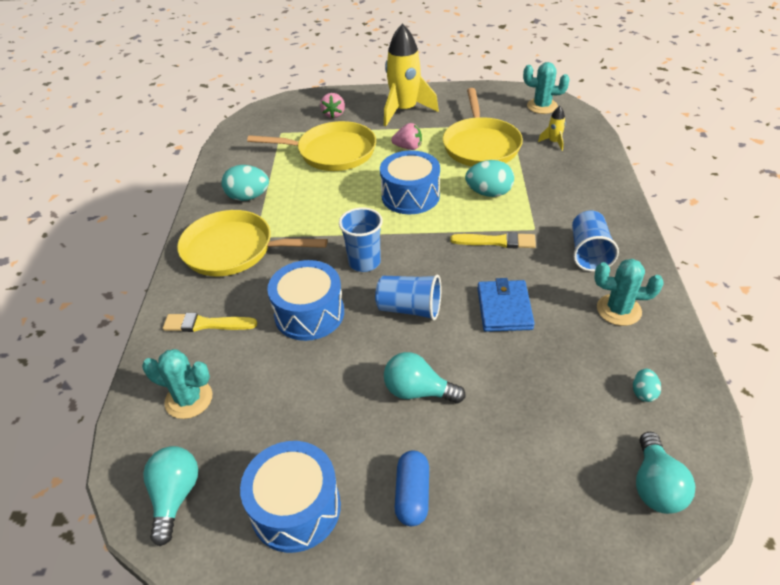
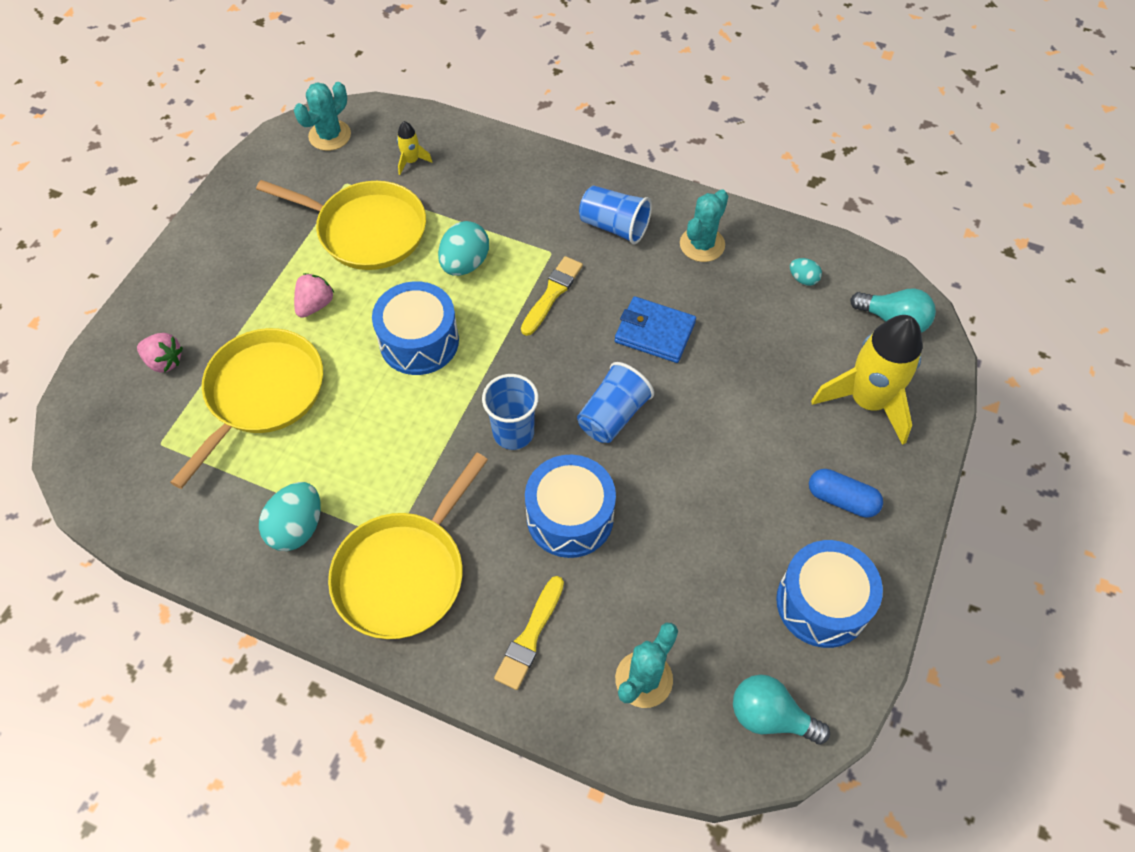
camera: 70 degrees left, 15 degrees up
yellow rocket [384,24,439,126] -> yellow rocket moved to [811,315,922,445]
turquoise light bulb [384,352,466,403] -> none

